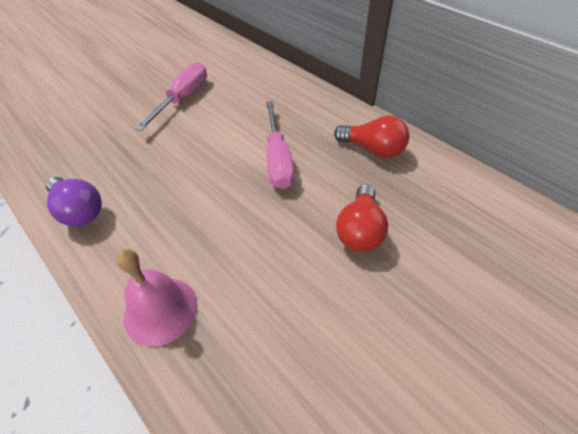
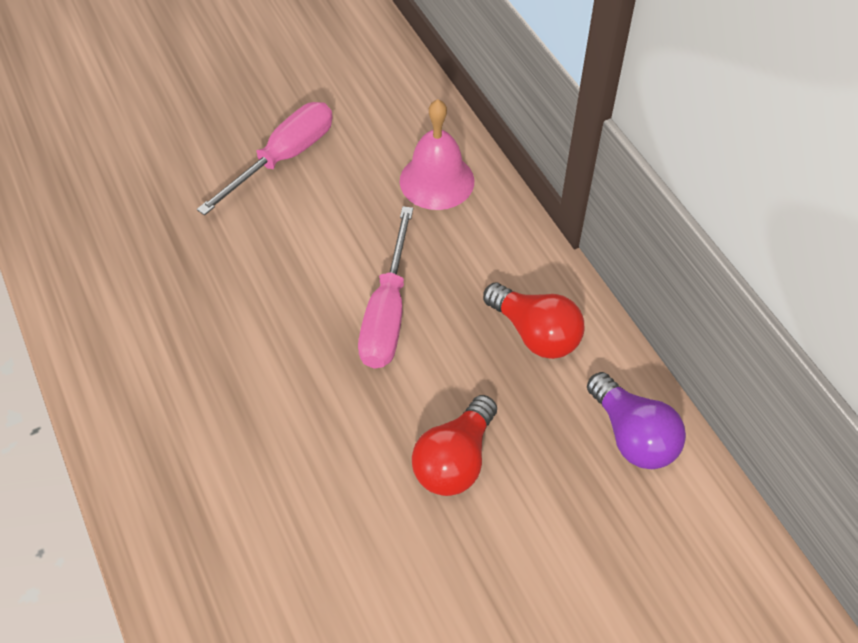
camera: 15 degrees right, 5 degrees up
purple light bulb [46,177,102,227] -> purple light bulb moved to [587,372,686,469]
pink bell [116,249,198,346] -> pink bell moved to [400,99,474,210]

